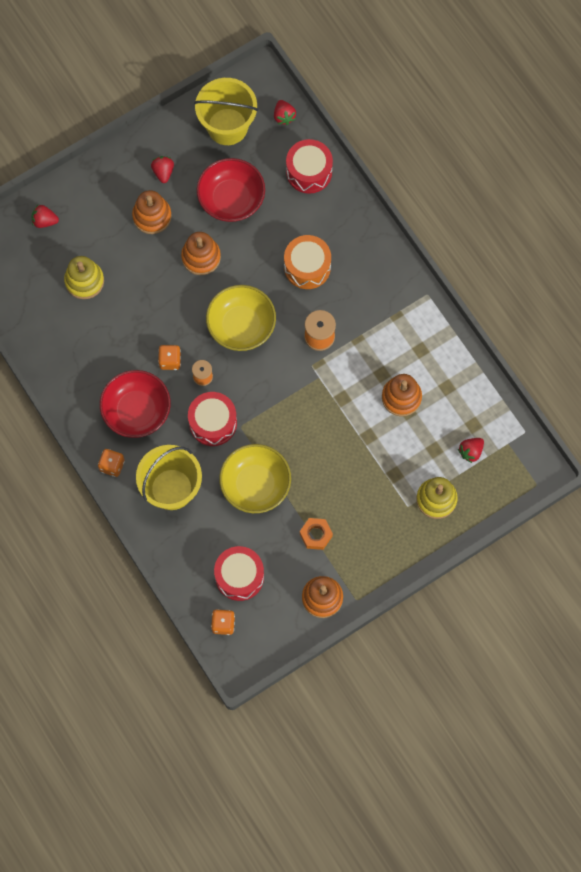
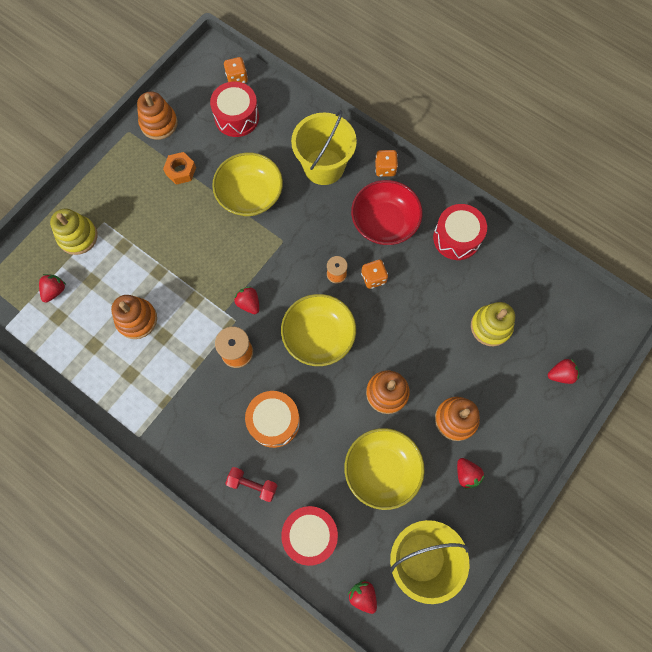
camera: 160 degrees right, 0 degrees up
red drum [188,392,237,446] -> red drum moved to [433,204,487,260]
red bowl [197,158,265,222] -> yellow bowl [344,428,425,510]
none -> red dumbbell [225,467,278,502]
none -> red strawberry [234,286,259,314]

